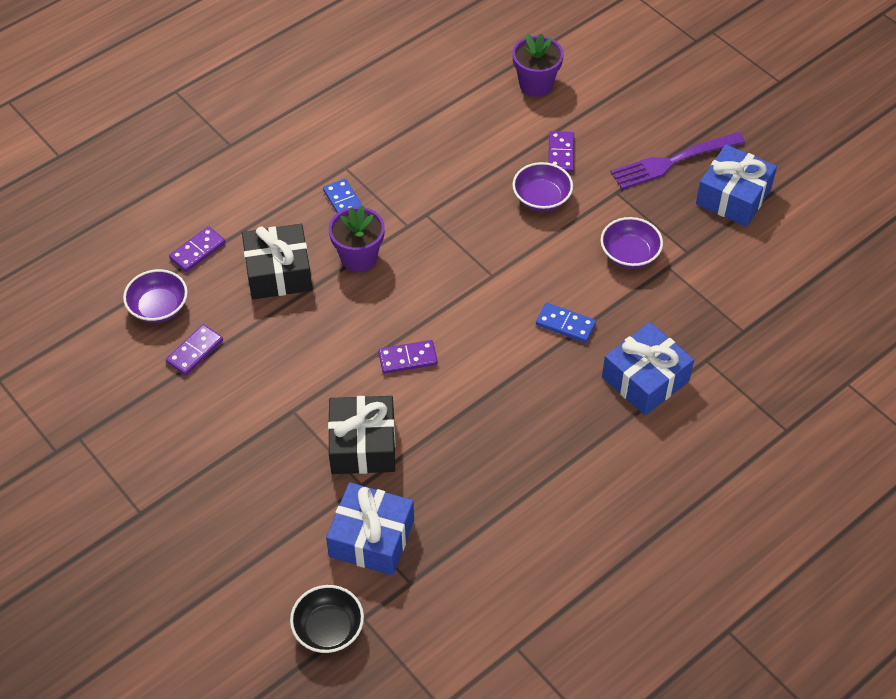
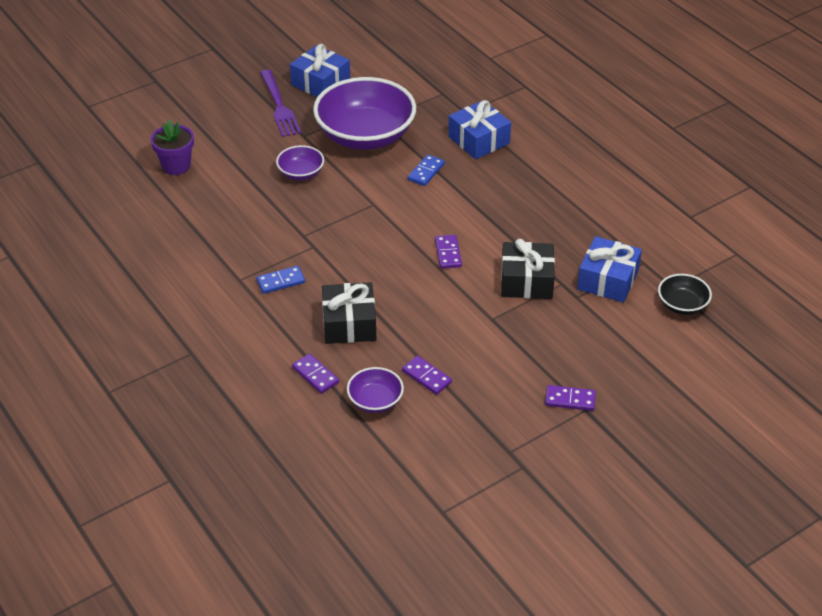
camera: 85 degrees left, 10 degrees down
purple flower pot [329,206,385,272] -> none
purple domino [548,131,574,173] -> purple domino moved to [545,385,596,411]
purple bowl [600,217,663,269] -> purple bowl [313,77,416,150], size x2.18

